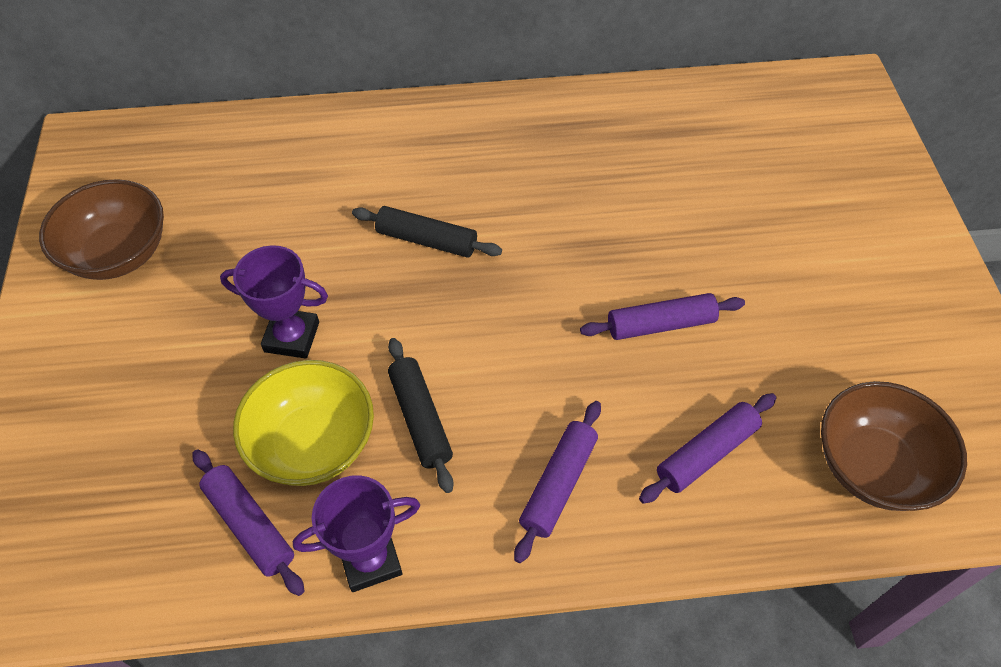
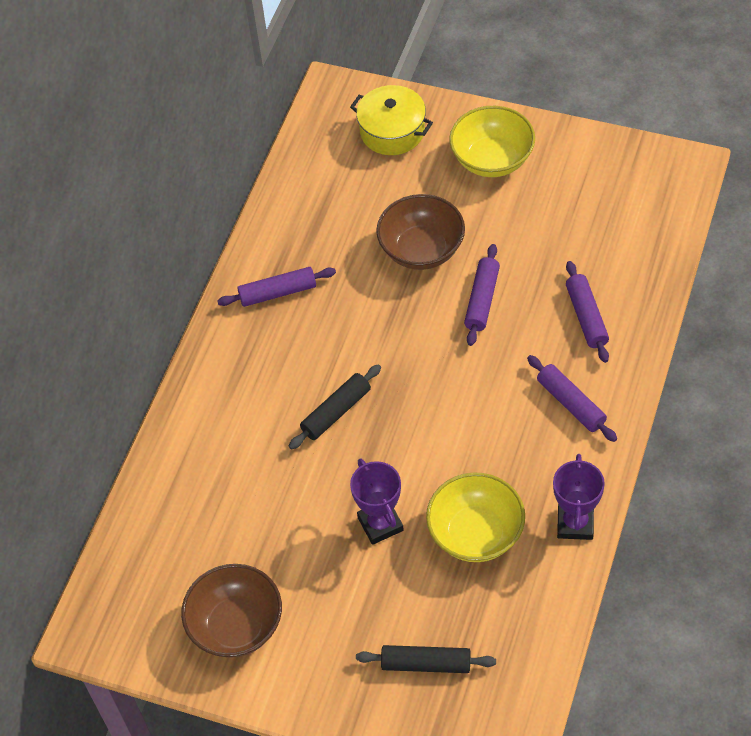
camera: 60 degrees left, 0 degrees up
purple rolling pin [192,449,304,596] -> purple rolling pin moved to [217,267,336,307]
purple trophy [220,245,328,359] -> purple trophy turned 60 degrees counterclockwise [350,458,404,545]
black rolling pin [388,338,454,493] -> black rolling pin moved to [356,645,496,673]
brown bowl [821,381,967,511] -> brown bowl moved to [376,194,465,270]
none -> yellow pot [350,85,433,155]
none -> yellow bowl [449,106,535,177]

